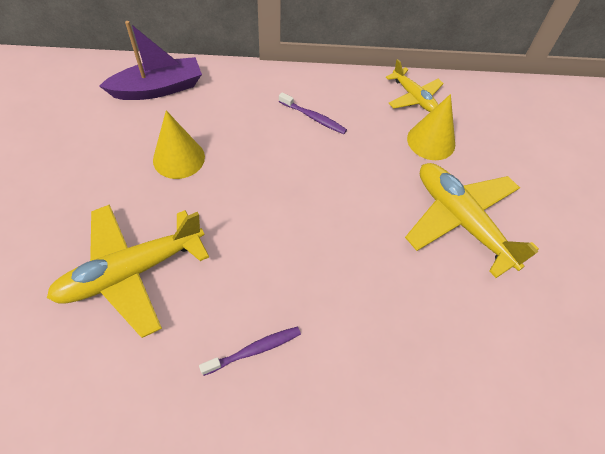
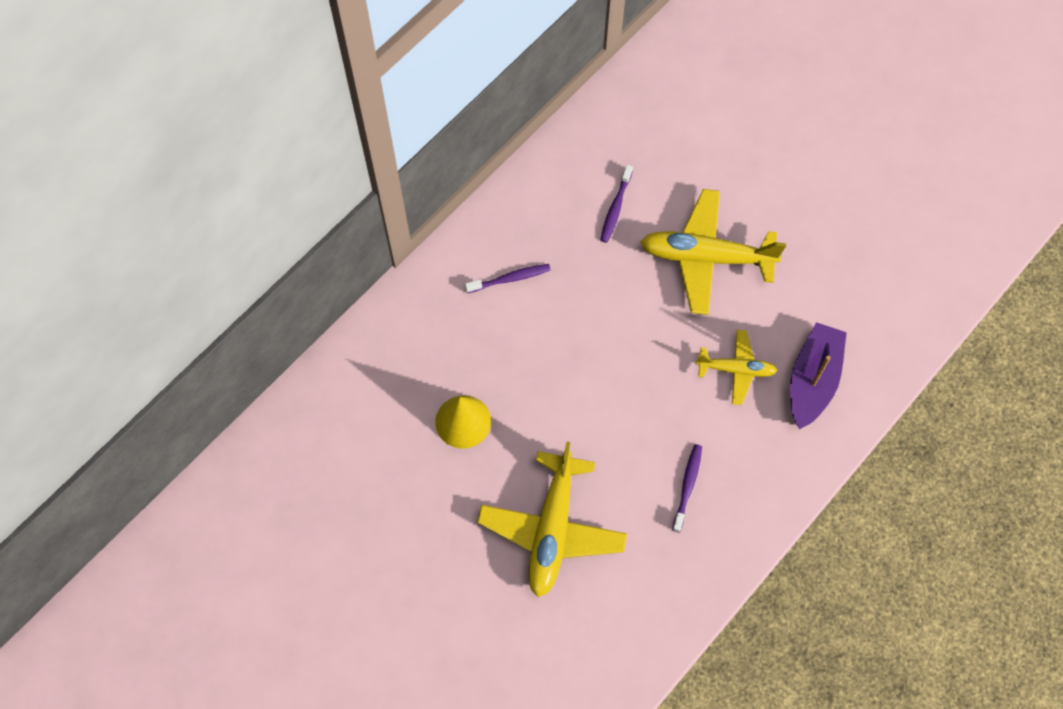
camera: 45 degrees left, 10 degrees up
purple boat [99,21,202,100] -> purple boat moved to [790,322,847,429]
yellow plane [386,59,444,112] -> yellow plane moved to [696,330,778,405]
yellow cone [407,94,455,160] -> purple toothbrush [600,165,633,243]

